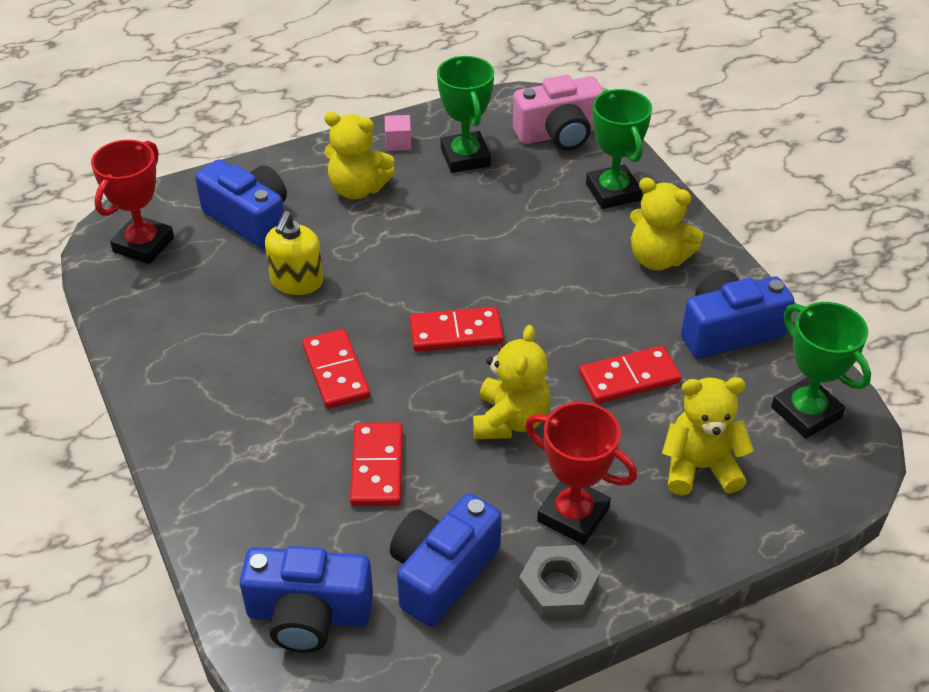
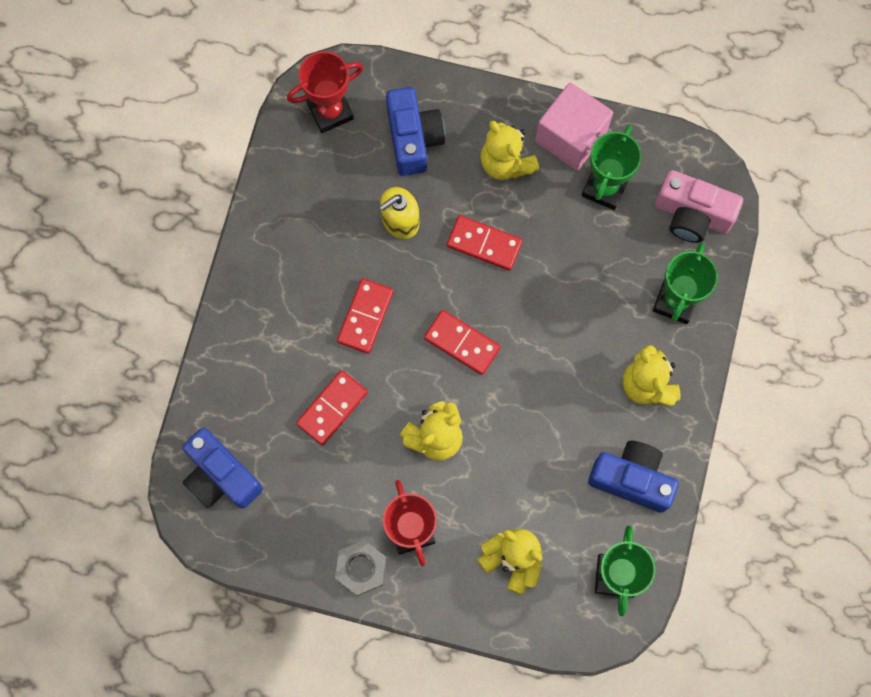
camera: 40 degrees right, 30 degrees up
pink cube [385,115,412,151] -> pink cube [535,82,613,170], size x2.37
blue camera [390,493,502,627] -> none
red domino [579,346,681,404] -> red domino moved to [447,215,523,271]

